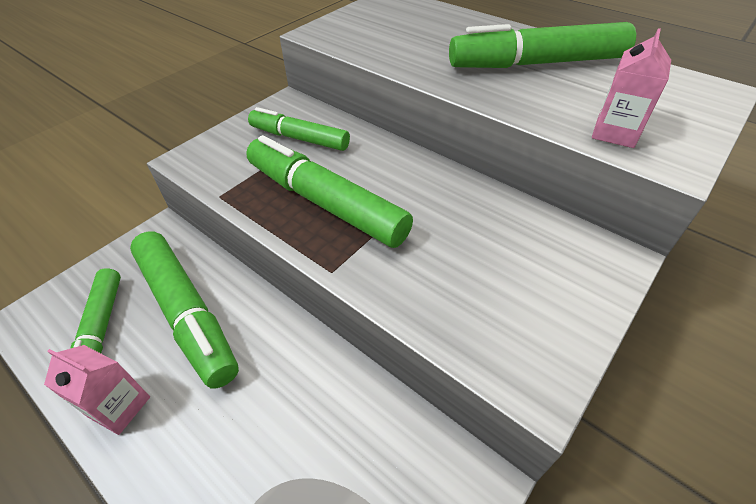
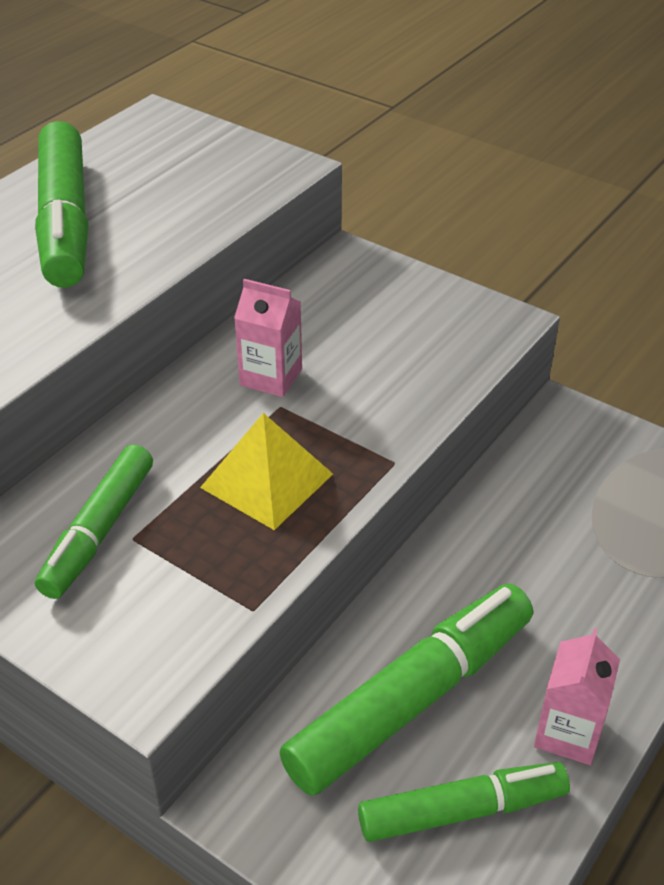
camera: 95 degrees left, 5 degrees down
green marker [246,135,413,248] -> yellow pyramid [200,413,333,530]
pink carton [592,28,671,148] -> pink carton moved to [234,279,302,397]

